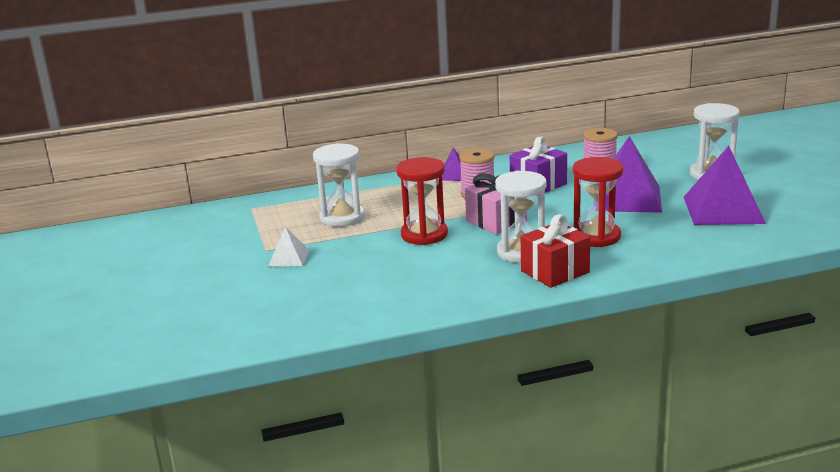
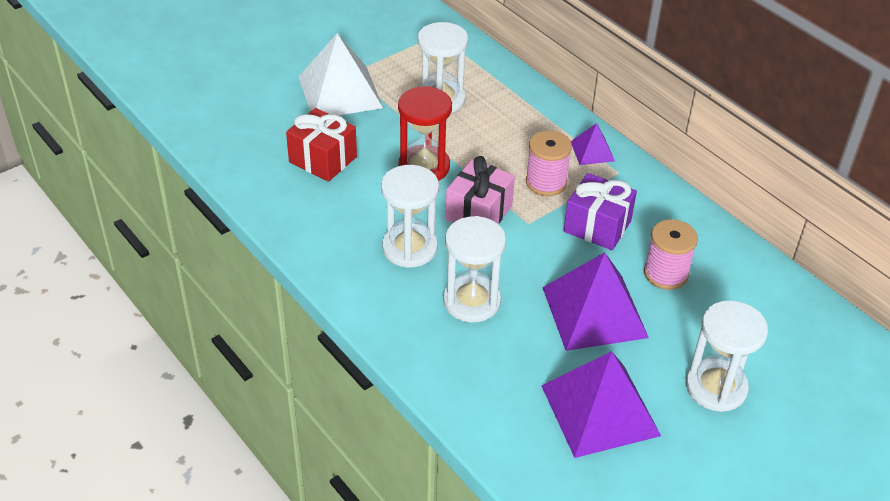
camera: 65 degrees right, 20 degrees up
white pyramid [268,227,310,266] -> white pyramid [299,33,383,115], size x2.04
red gift [521,214,590,288] -> red gift moved to [286,108,357,182]
red hourglass [573,157,623,247] -> white hourglass [443,216,506,322]

